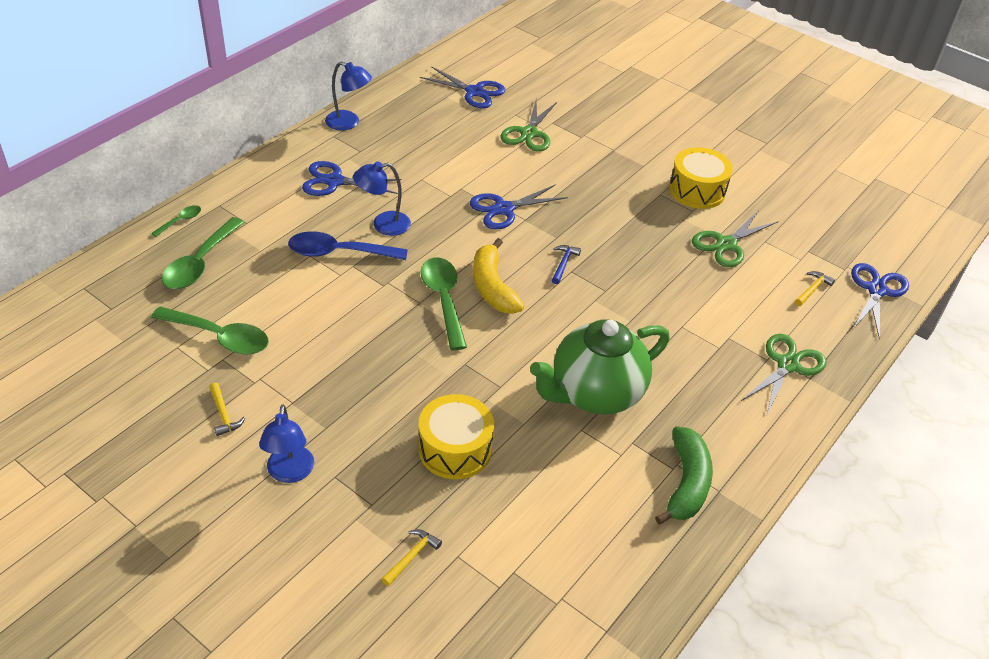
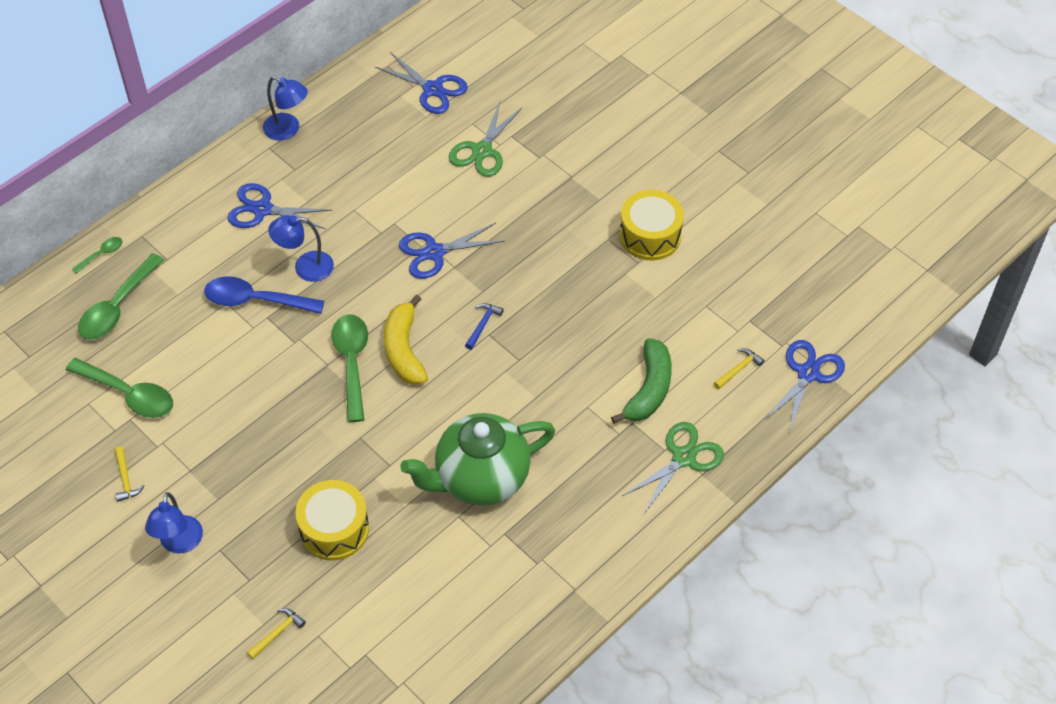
camera: 10 degrees right, 10 degrees up
green banana [655,426,713,524] -> green banana moved to [611,338,672,424]
green scissors [692,210,778,267] -> none

